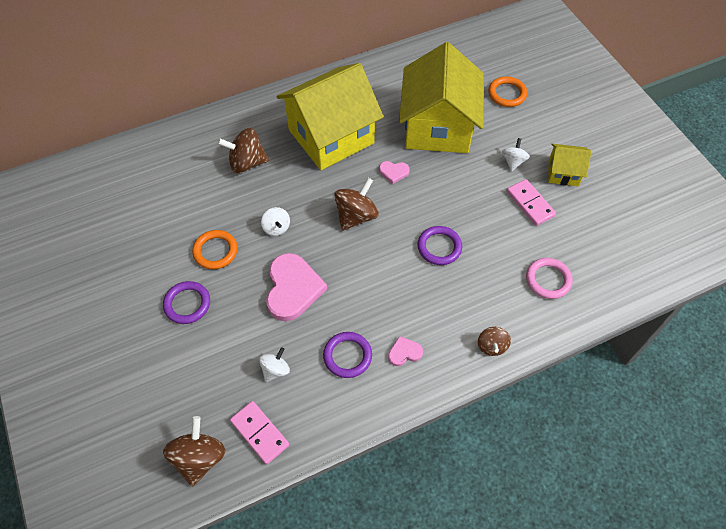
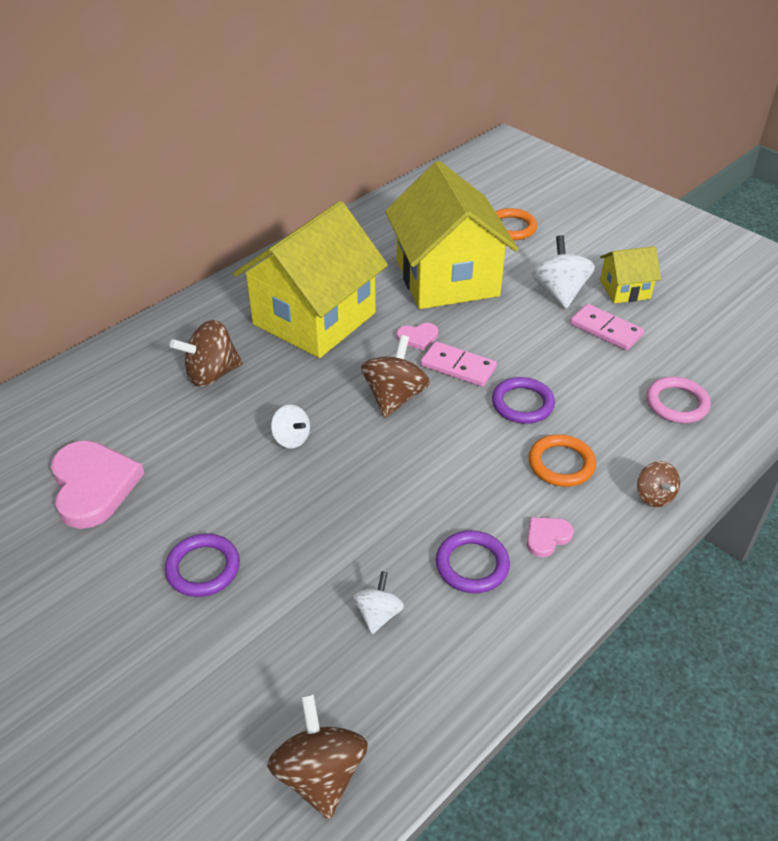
camera: 20 degrees left, 15 degrees down
orange ring [192,230,238,269] -> orange ring moved to [529,434,596,487]
pink domino [230,401,289,465] -> pink domino moved to [421,341,497,387]
pink heart [266,253,327,321] -> pink heart moved to [51,441,145,529]
white spinning top [502,138,530,171] -> white spinning top [532,235,595,308], size x1.68

